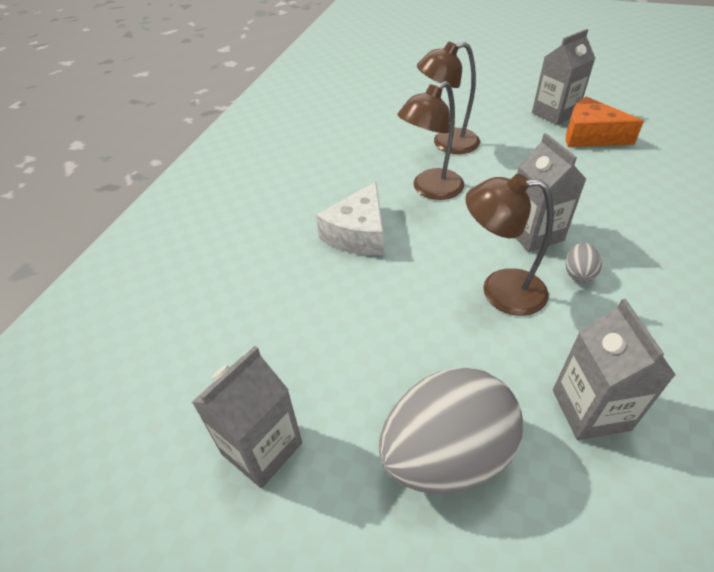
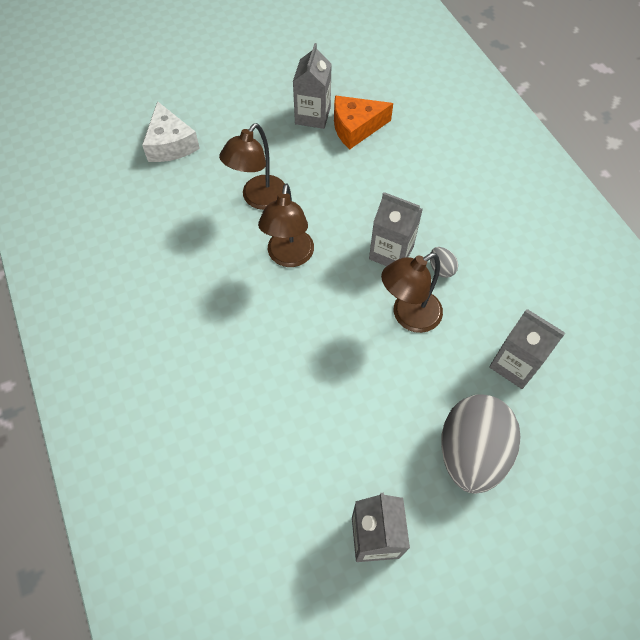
camera: 45 degrees left, 15 degrees up
white cheese [316,182,383,255] -> white cheese moved to [142,101,200,162]

